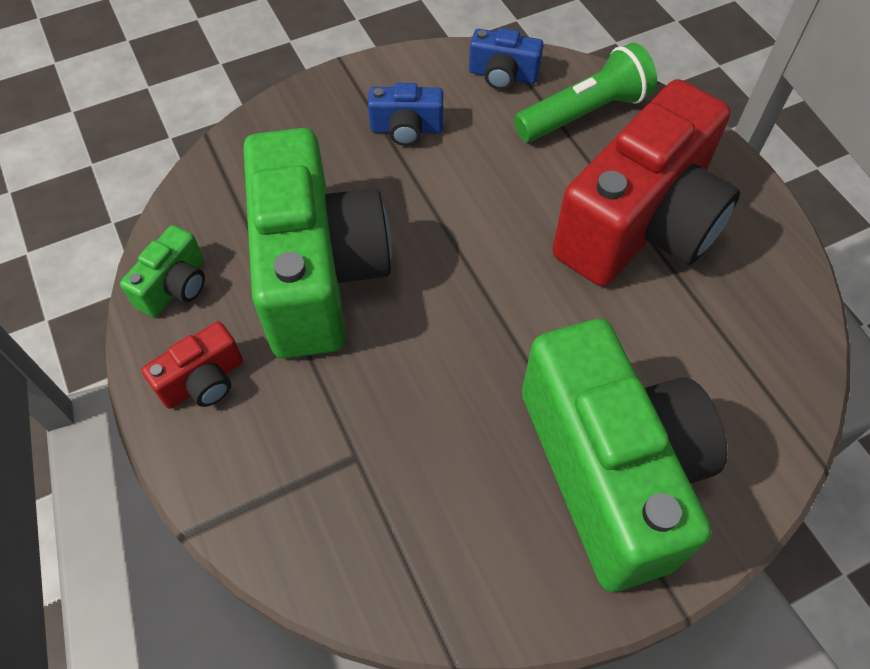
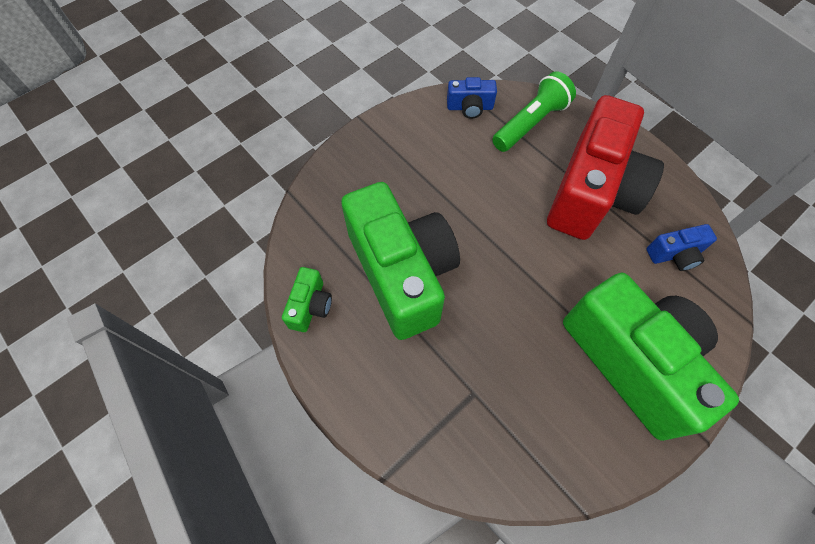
camera: 15 degrees left, 5 degrees up
red camera [142,322,243,409] -> none
blue camera [368,83,443,146] -> blue camera moved to [646,224,717,271]

